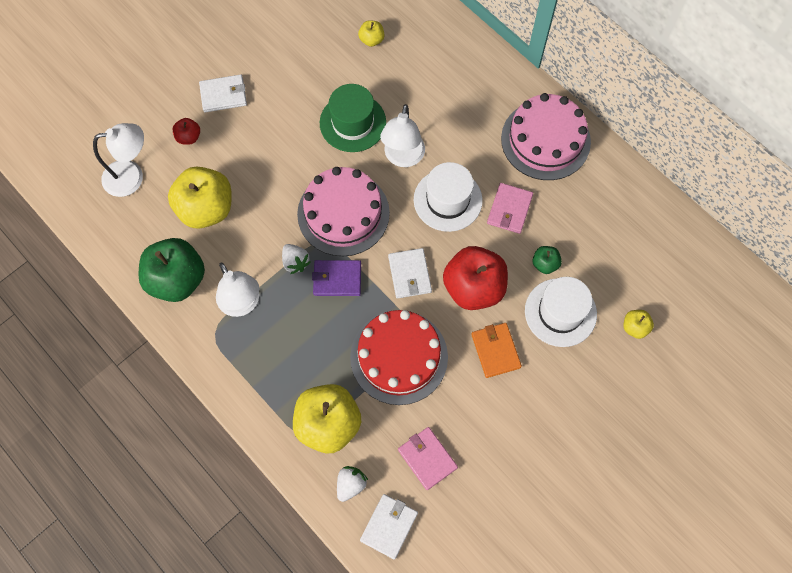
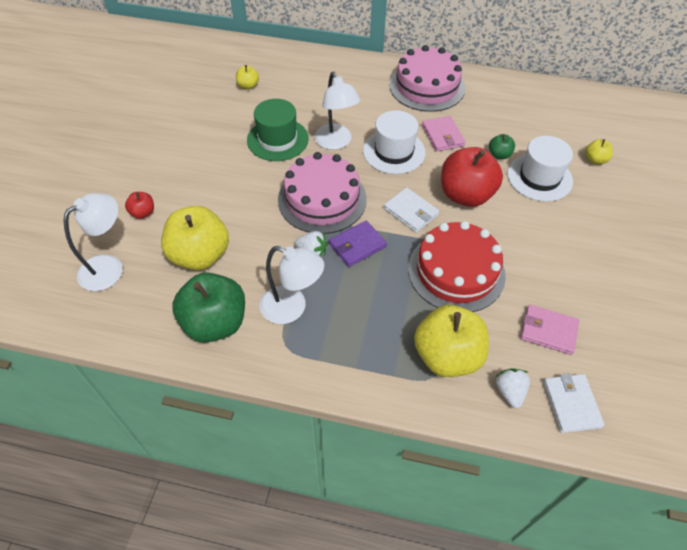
camera: 35 degrees left, 15 degrees down
white wallet [199,74,247,112] -> none
orange wallet [471,323,522,378] -> none

